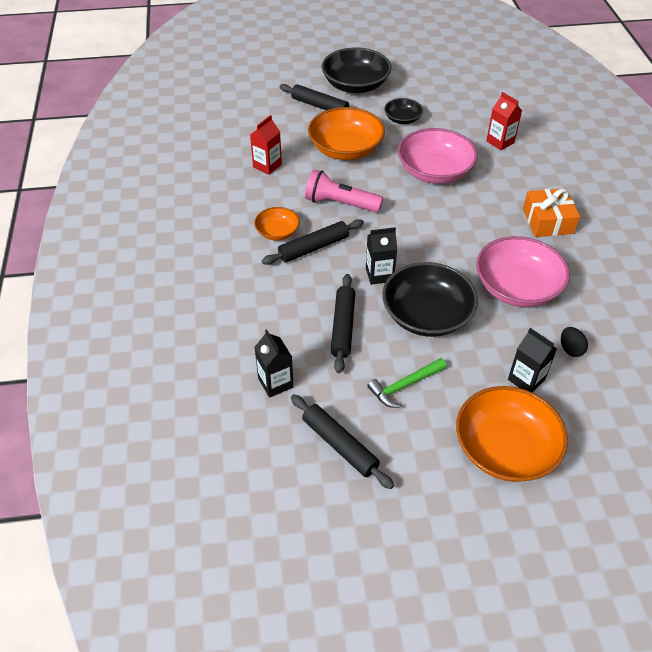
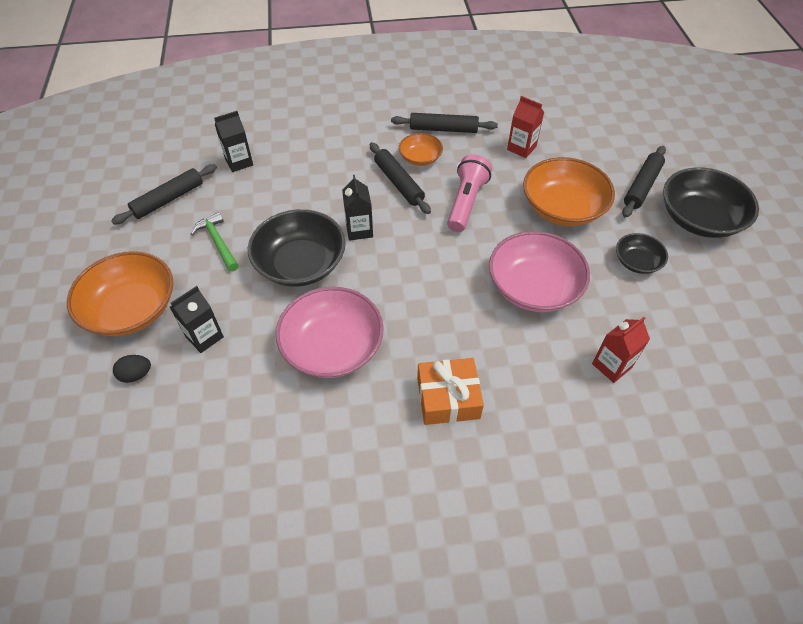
camera: 90 degrees right, 5 degrees up
black rolling pin [331,274,355,373] -> black rolling pin moved to [391,113,498,133]
black egg [561,327,588,357] -> black egg moved to [113,355,151,383]

